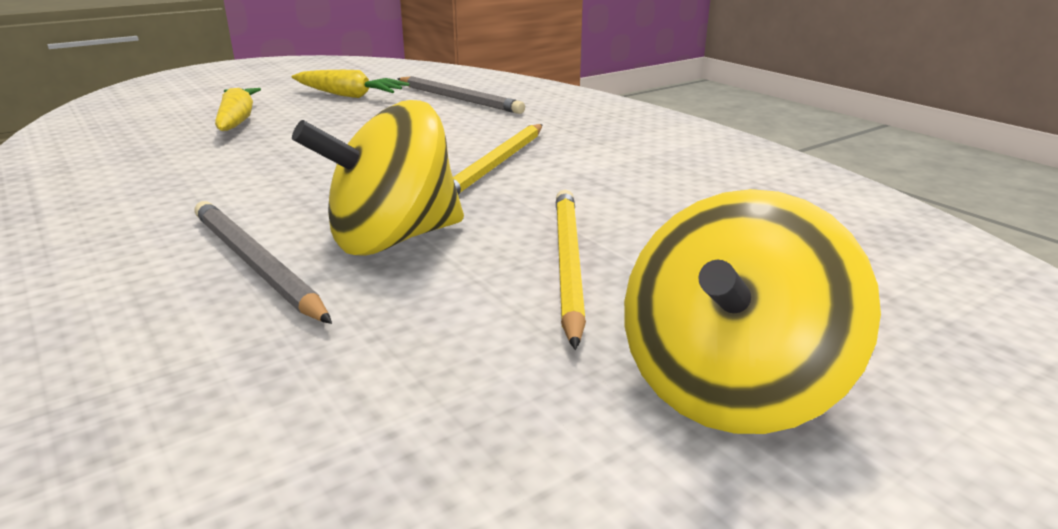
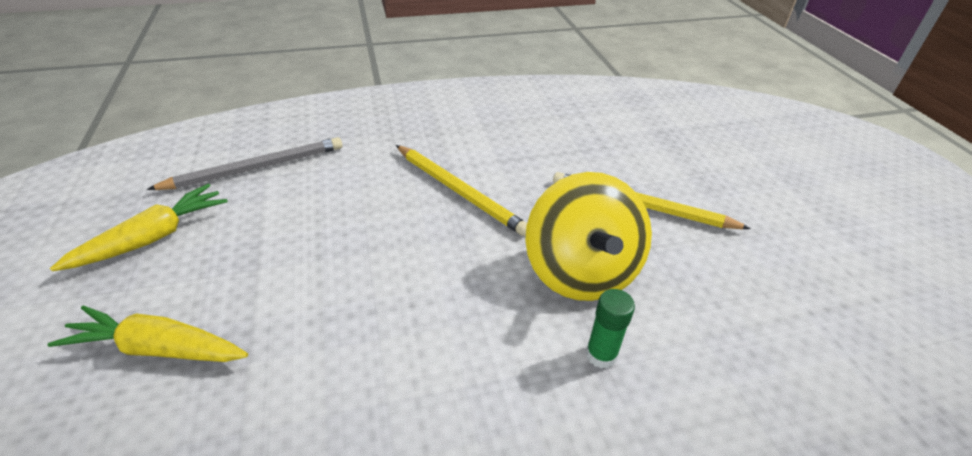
camera: 70 degrees left, 15 degrees up
grey pencil [194,201,332,324] -> green glue stick [586,289,635,368]
yellow spinning top [624,189,881,434] -> none

